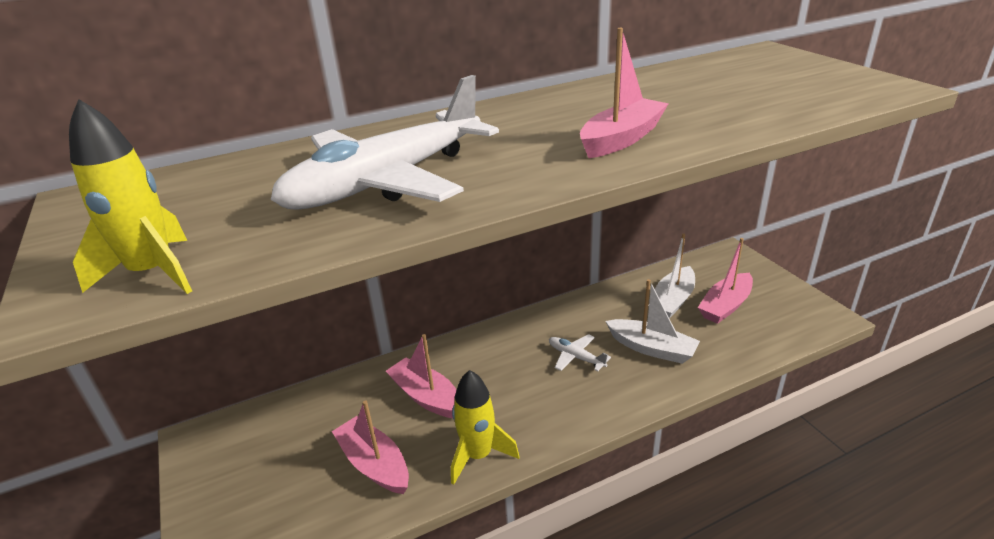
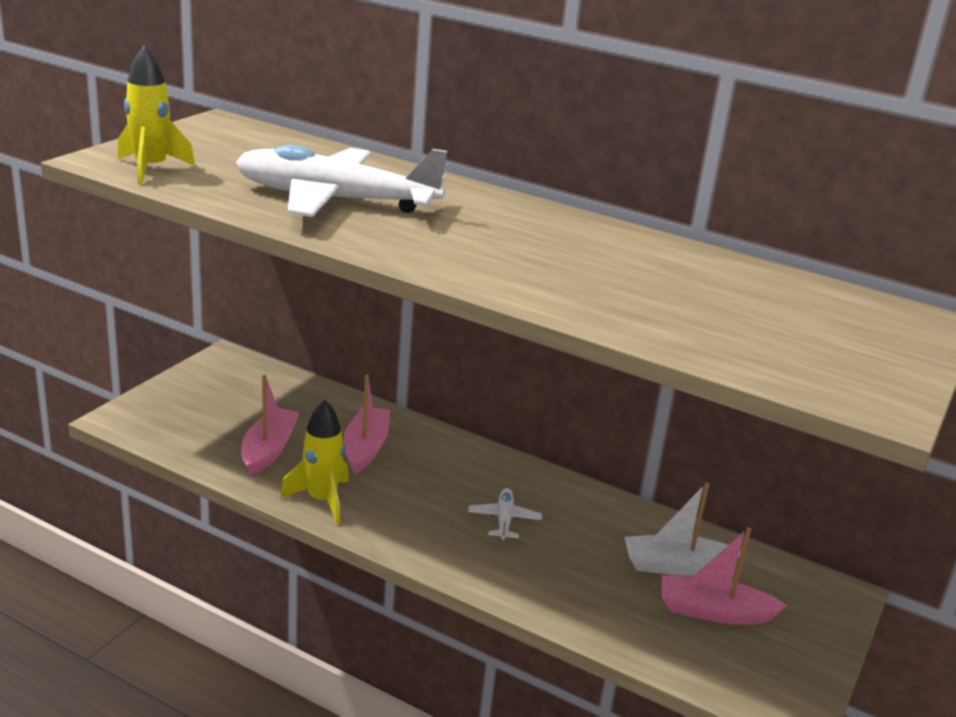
camera: 50 degrees right, 5 degrees down
pink boat [580,28,669,158] -> none
white boat [605,279,700,364] -> none

